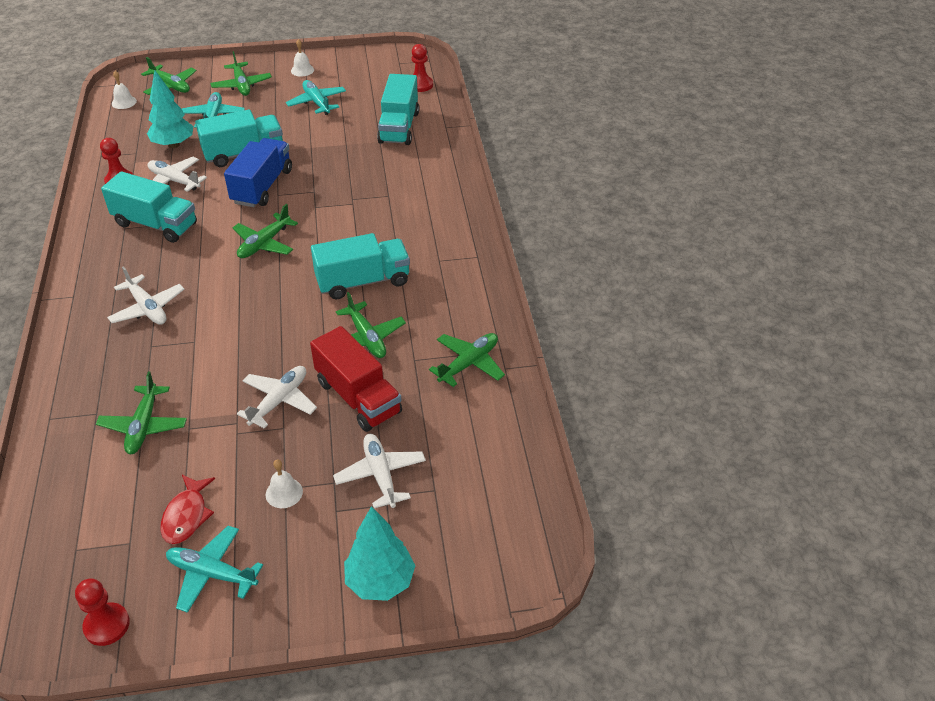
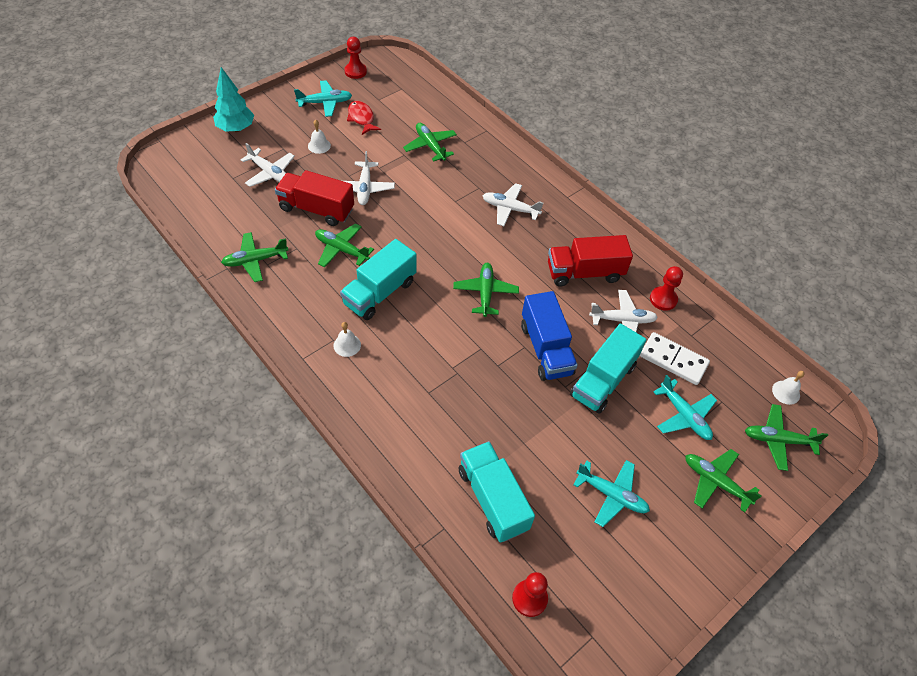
camera: 145 degrees right, 10 degrees up
turquoise truck [101,171,197,243] -> red truck [548,235,633,287]
turquoise tree [147,71,193,148] -> white domino [640,332,710,385]
white bell [291,39,314,77] -> white bell moved to [333,322,361,357]
green plane [429,333,505,387] -> green plane turned 60 degrees clockwise [221,232,288,282]

